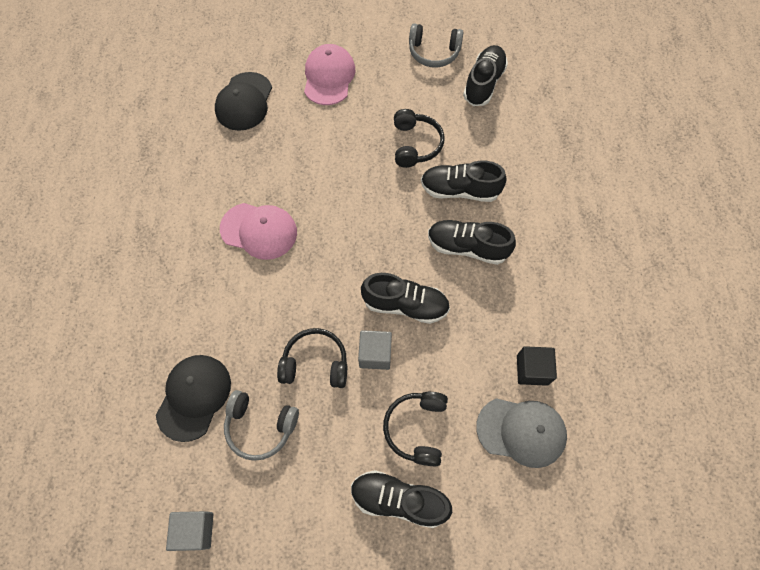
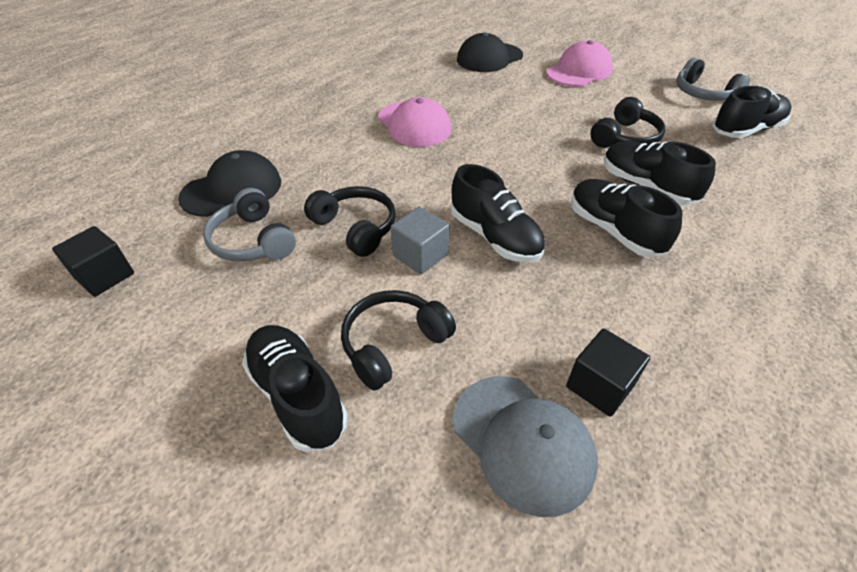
camera: 40 degrees right, 20 degrees down
grey cube [166,511,213,551] -> black cube [52,226,134,297]

